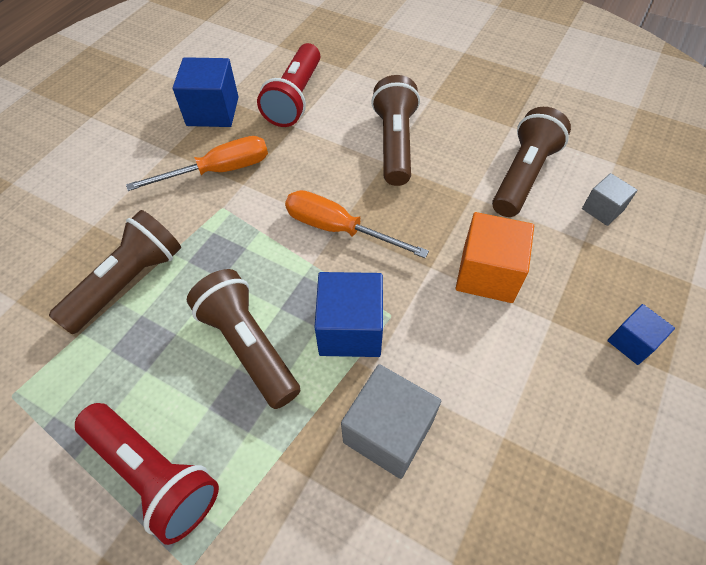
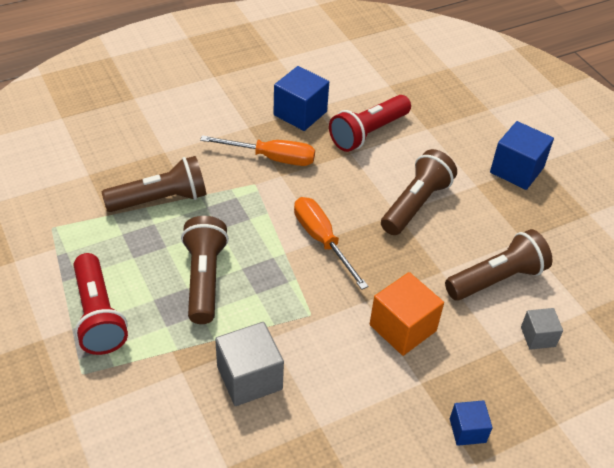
camera: 30 degrees right, 10 degrees down
blue cube [315,272,383,357] -> blue cube moved to [490,121,554,190]

